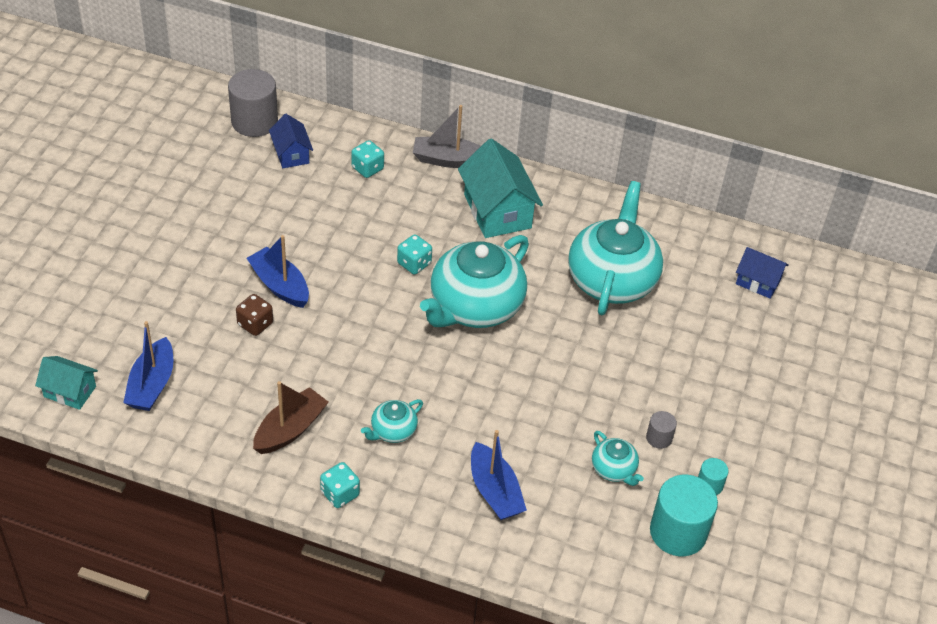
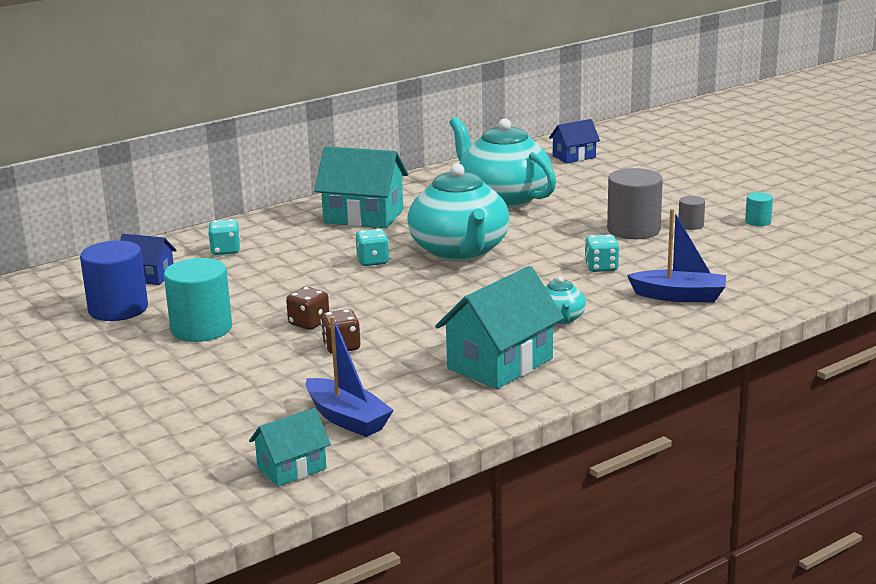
camera: 50 degrees left, 25 degrees down
grey cylinder [228,69,278,137] -> grey cylinder moved to [607,168,663,239]
blue boat [247,235,309,308] -> brown dice [286,287,329,330]
brown boat [253,381,329,454] -> turquoise house [435,266,564,389]
turquoise dice [320,462,360,508] -> turquoise dice moved to [584,234,619,272]
grey boat [413,105,481,168] -> none
turquoise teapot [592,431,644,486] -> none
turquoise cylinder [650,475,718,556] -> turquoise cylinder moved to [164,258,232,342]
none -> blue cylinder [80,241,148,321]

